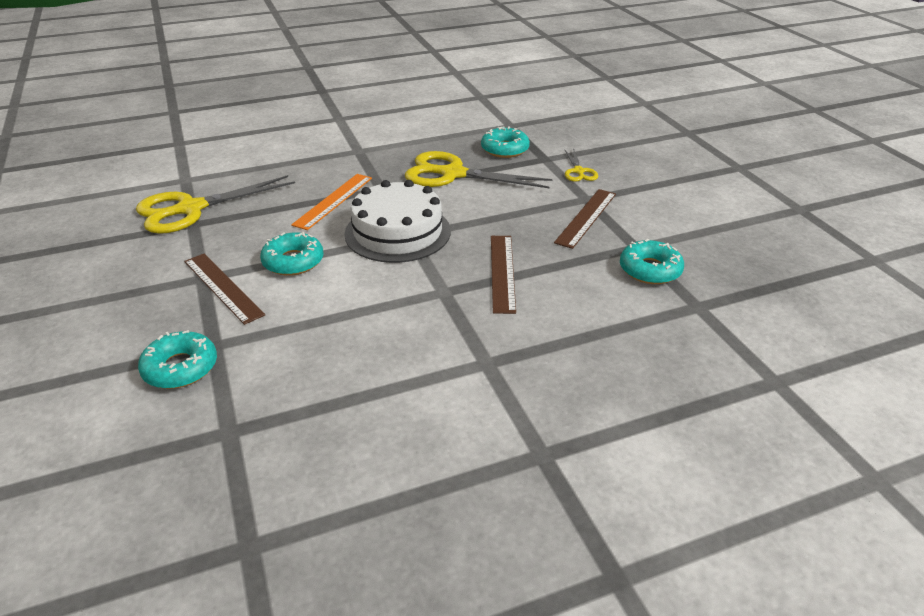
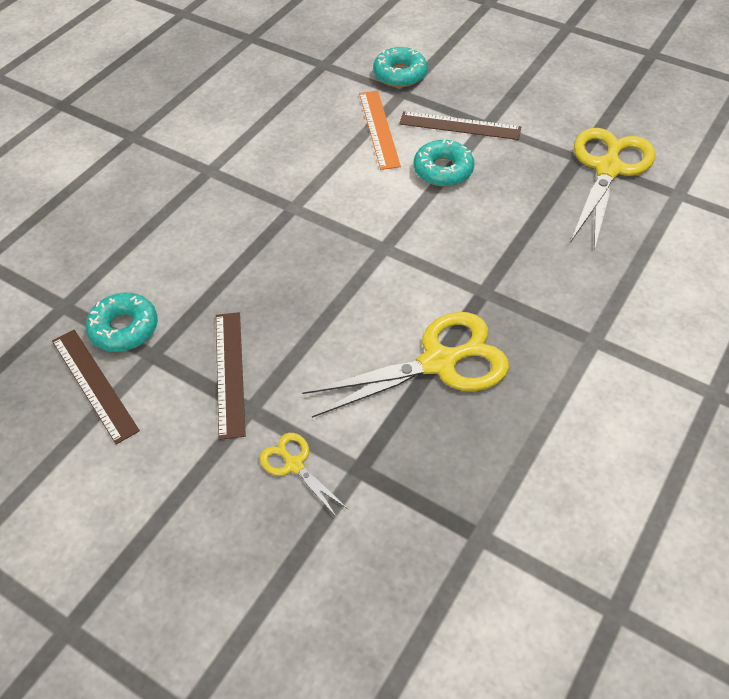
camera: 145 degrees right, 15 degrees up
orange ruler [291,174,372,230] -> orange ruler moved to [359,91,401,170]
white cake [344,180,451,263] -> none
turquoise donut [481,126,530,158] -> none
brown ruler [491,236,516,314] -> brown ruler moved to [52,329,140,444]

